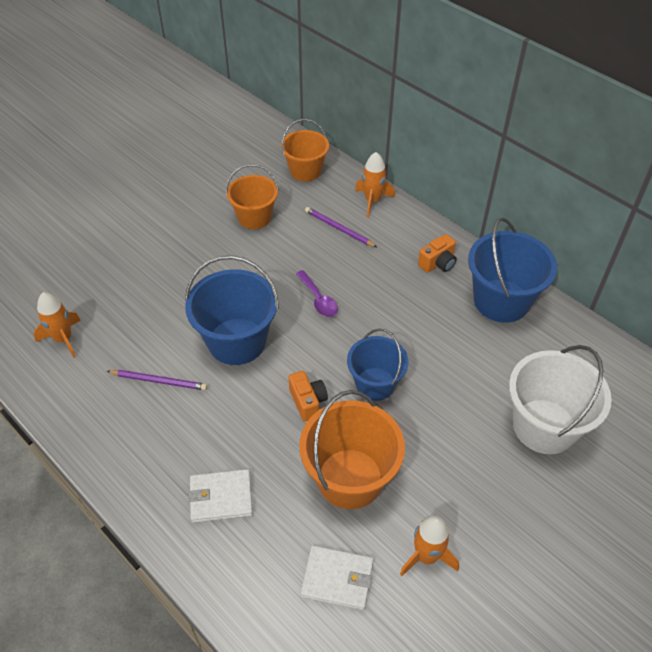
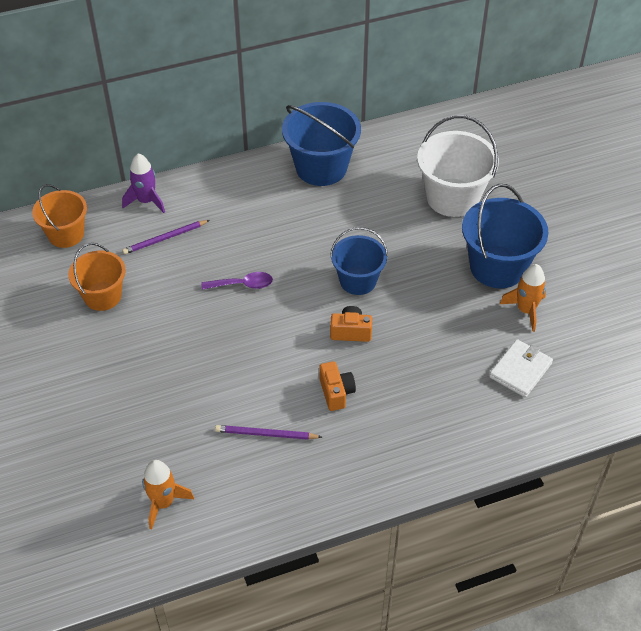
camera: 65 degrees left, 0 degrees up
purple pencil [107,370,207,390] -> purple pencil turned 120 degrees counterclockwise [215,425,322,440]
blue bucket [185,256,279,365] -> blue bucket moved to [462,184,548,288]
white wallet [188,469,253,523] -> none
orange bucket [299,390,405,509] -> none
orange rocket [355,152,395,217] -> purple rocket [122,153,165,213]
orange camera [418,234,457,273] -> orange camera moved to [319,361,356,411]

